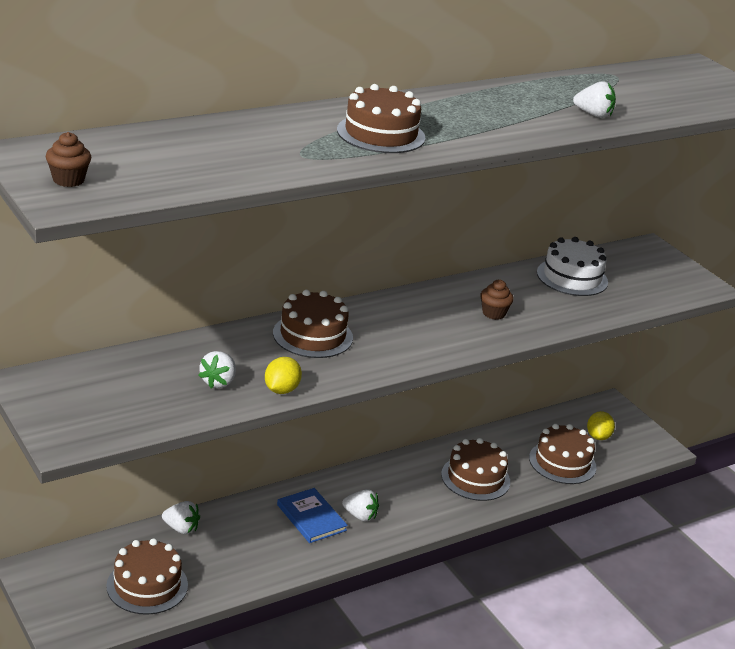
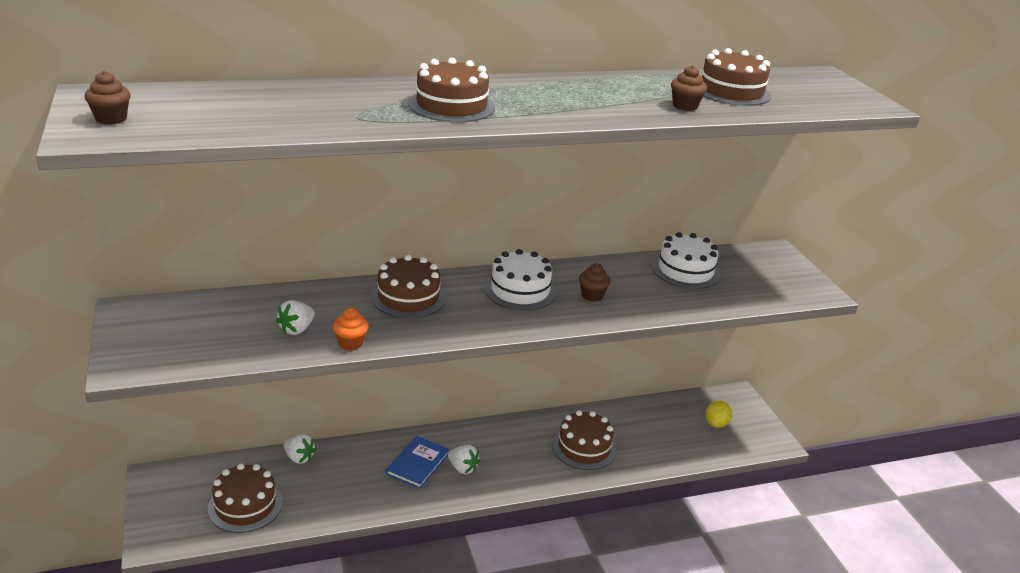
camera: 15 degrees right, 0 degrees up
yellow lemon [265,357,302,394] -> orange cupcake [332,308,369,350]
blue book [277,488,348,543] -> blue book turned 45 degrees clockwise [386,436,450,489]
brown cake [529,424,597,484] -> brown cake moved to [702,48,771,106]
white strawberry [573,81,616,118] -> brown cupcake [671,65,707,111]
none -> white cake [484,249,556,310]

